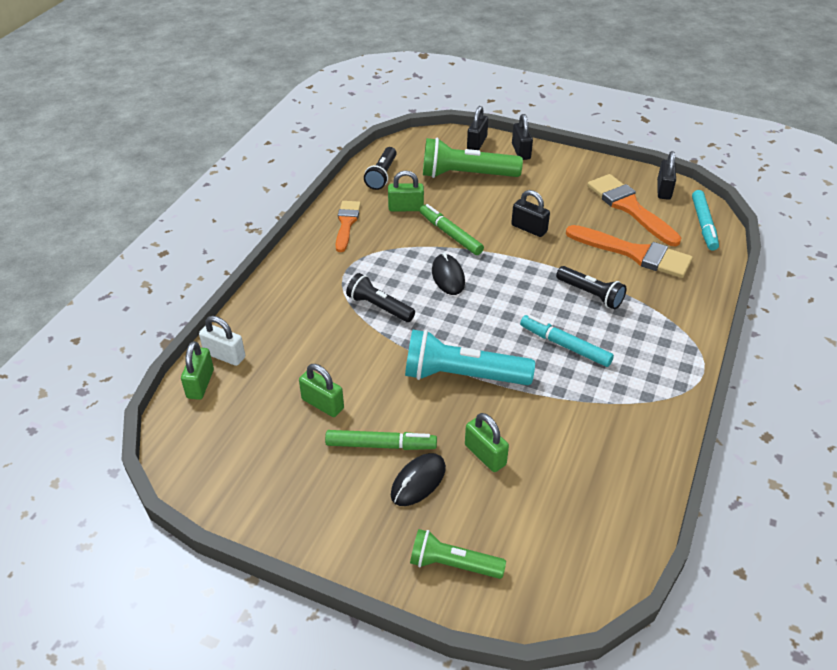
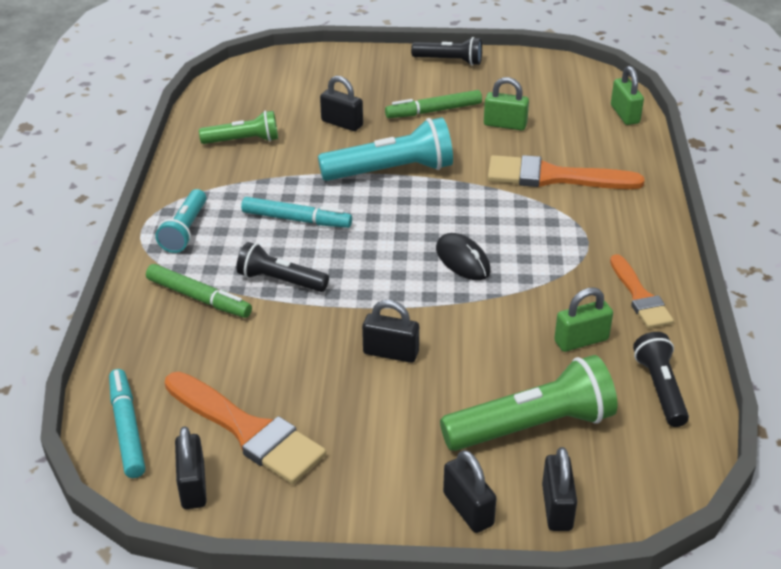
camera: 160 degrees right, 5 degrees down
white padlock [199,316,245,366] -> none
black flashlight [346,273,415,322] -> black flashlight moved to [411,37,482,66]
black mouse [391,453,446,506] -> none
green flashlight [410,529,506,579] -> green flashlight moved to [199,111,278,144]
green marker [420,204,484,255] -> green marker moved to [146,264,252,318]
green padlock [465,413,509,472] -> black padlock [320,76,363,131]
orange brush [566,225,693,278] -> orange brush moved to [488,155,644,189]
none -> turquoise flashlight [155,189,206,253]

